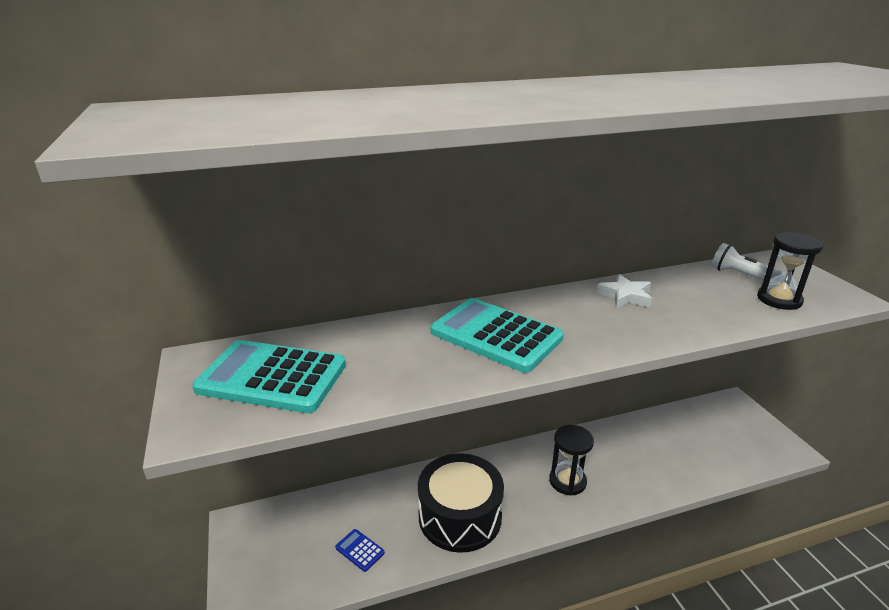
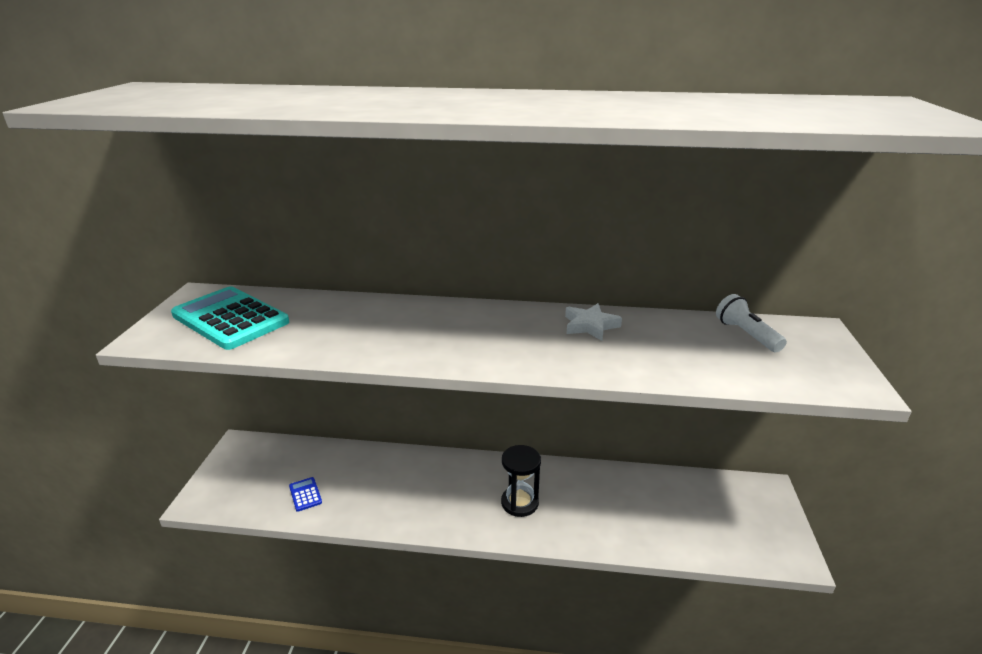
camera: 25 degrees right, 0 degrees up
black drum [418,453,504,553] -> none
turquoise calculator [431,298,564,373] -> none
black hourglass [757,232,823,310] -> none

